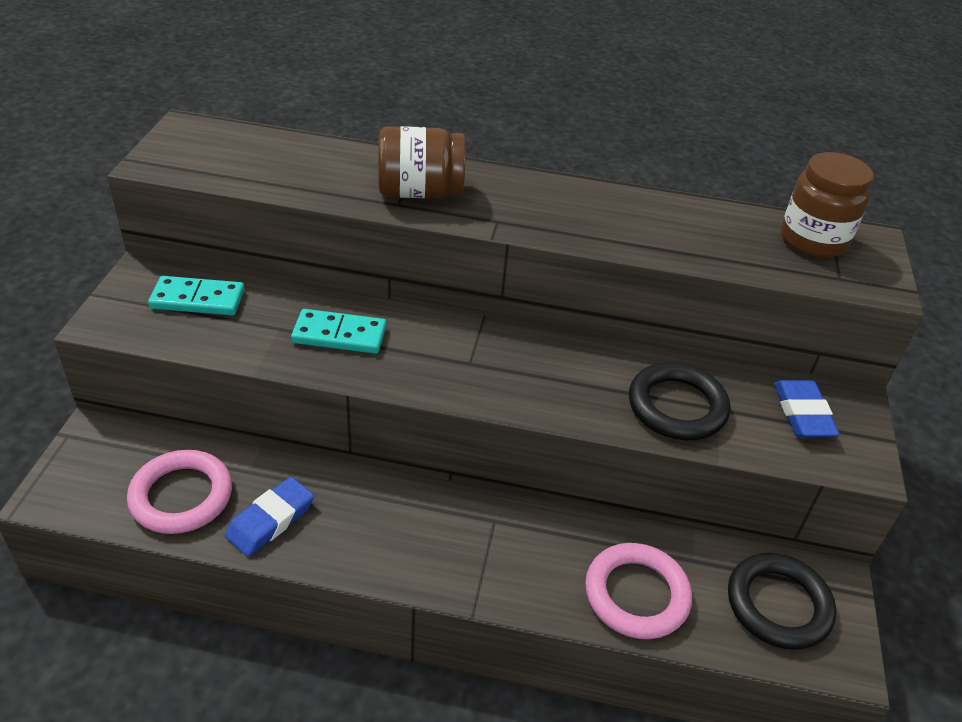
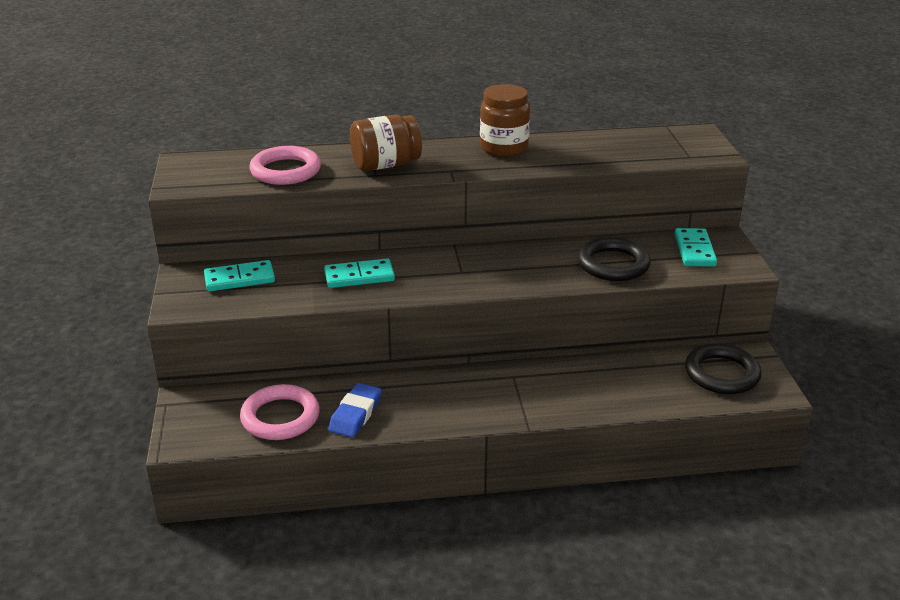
camera: 15 degrees left, 10 degrees down
pink ring [585,543,692,639] -> pink ring moved to [249,146,321,185]
blue eraser [774,380,840,437] -> turquoise domino [674,228,717,267]
brown jar [781,152,873,258] -> brown jar moved to [480,84,530,157]

